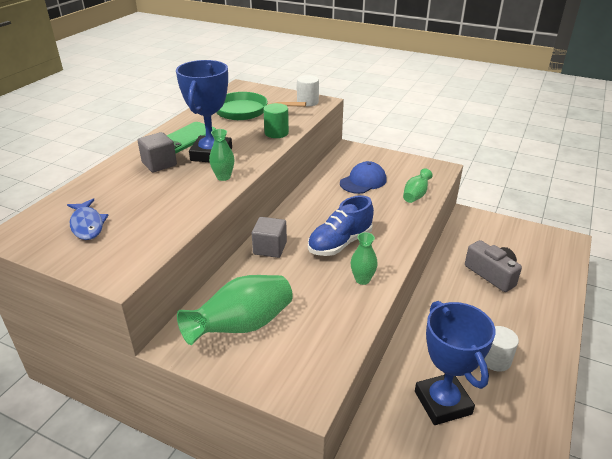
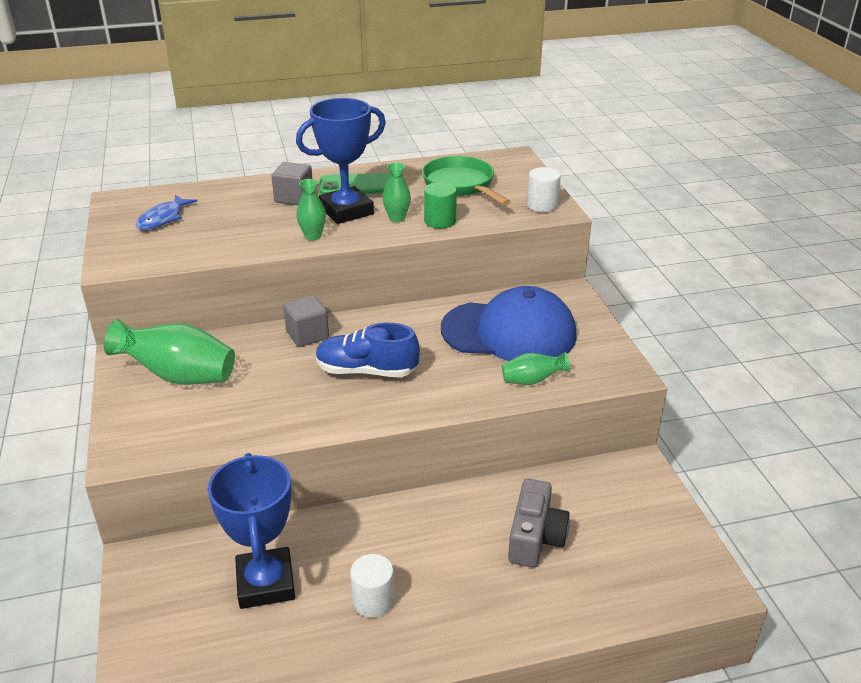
camera: 50 degrees right, 0 degrees up
blue cap [340,161,387,194] -> blue cap [441,286,577,361], size x1.83
green vase [351,232,378,285] -> green vase moved to [382,162,411,222]
blue trophy [415,301,496,425] -> blue trophy turned 45 degrees counterclockwise [208,453,295,609]

